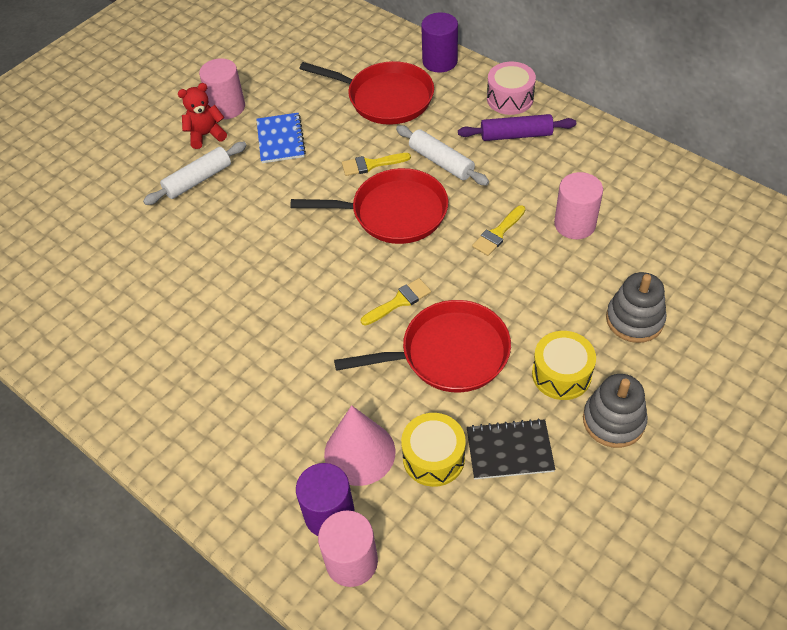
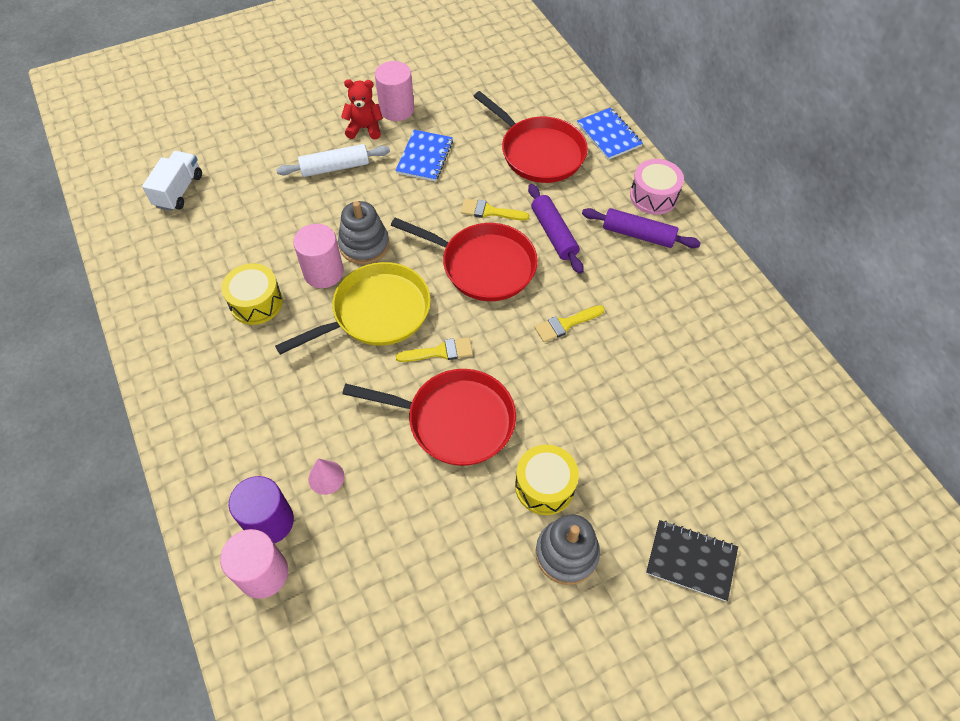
camera: 20 degrees right, 5 degrees up
pink cone [324,405,395,486] -> pink cone [308,458,344,495], size x0.52
white rolling pin [396,125,489,185] -> purple rolling pin [528,184,584,274]
yellow drum [401,413,466,487] -> yellow drum moved to [221,263,283,325]
purple cylinder [421,12,458,73] -> blue notebook [577,107,643,160]
black notebook [467,418,555,479] -> black notebook moved to [646,520,738,601]
pink cylinder [554,172,603,239] -> pink cylinder moved to [293,224,344,288]
grey stacking toy [606,272,667,343] -> grey stacking toy moved to [338,201,389,265]
none -> white truck [142,151,202,211]
none -> yellow pan [275,262,431,355]

